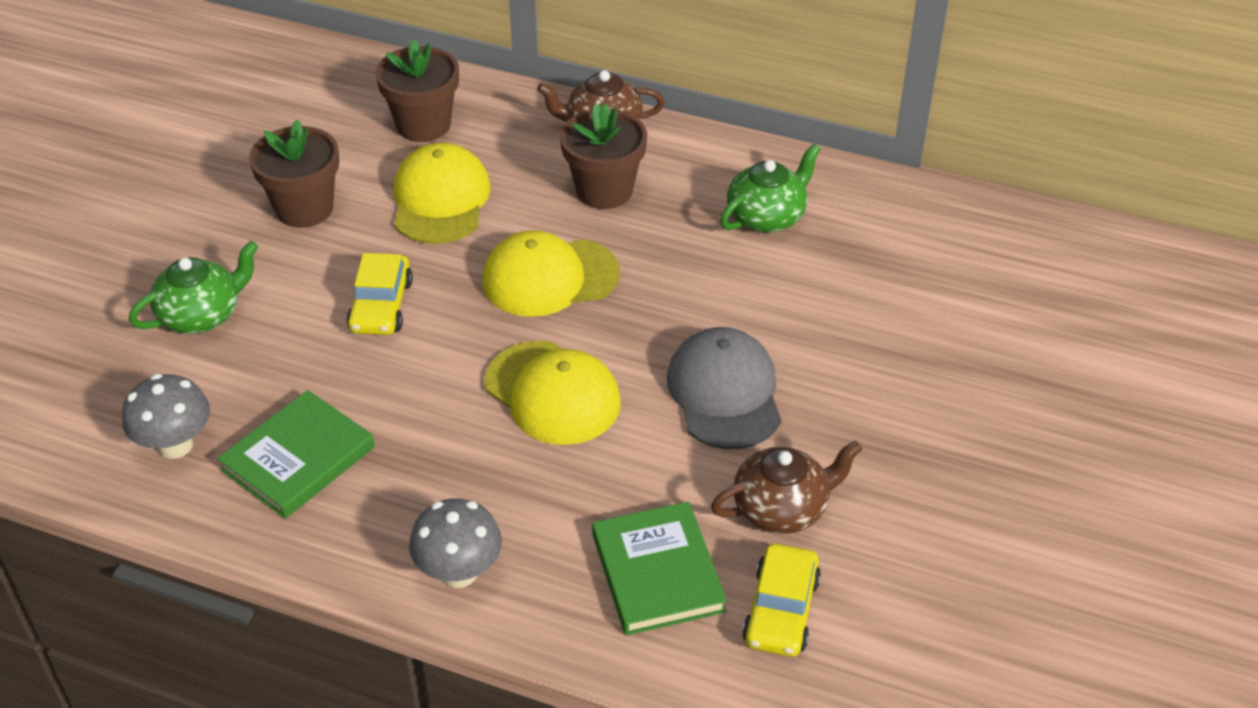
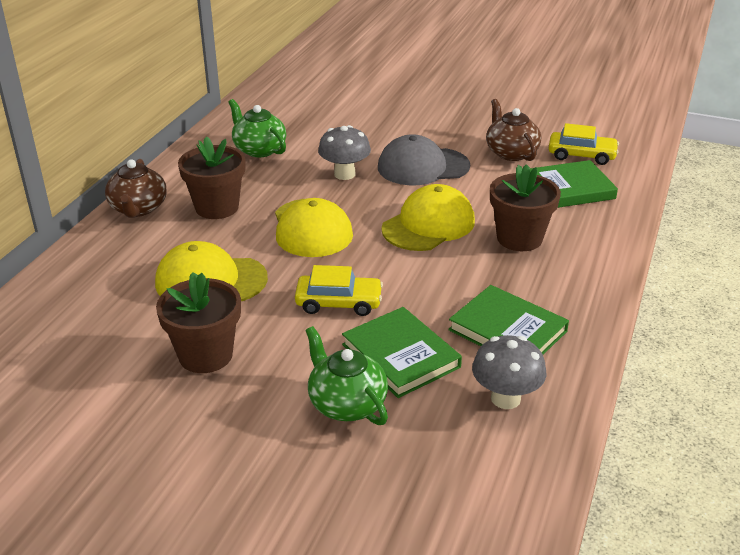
camera: 90 degrees left, 10 degrees down
brown flower pot [375,39,459,142] -> brown flower pot moved to [490,164,561,251]
grey mushroom [409,498,502,588] -> grey mushroom moved to [318,125,371,180]
none -> green book [342,307,462,398]

